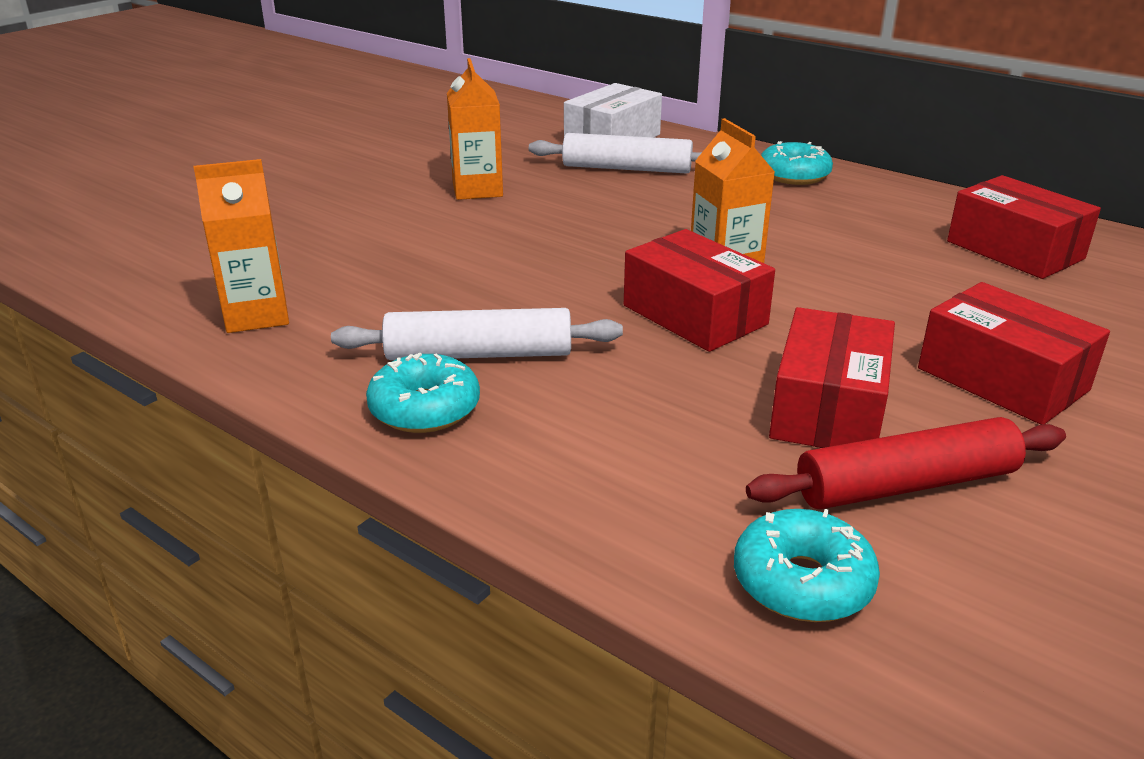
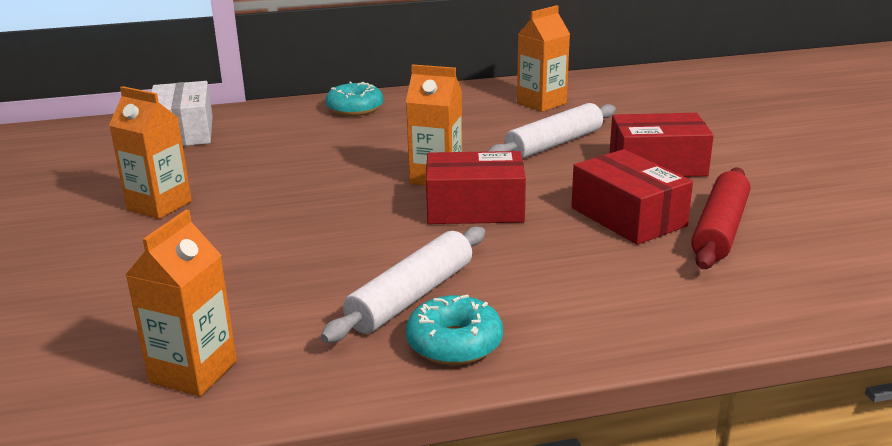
camera: 50 degrees left, 5 degrees down
white rolling pin [529,133,702,174] -> white rolling pin moved to [488,103,616,159]
turquoise donut [734,509,880,622] -> none
red box [947,175,1101,279] -> orange carton [517,5,570,112]

